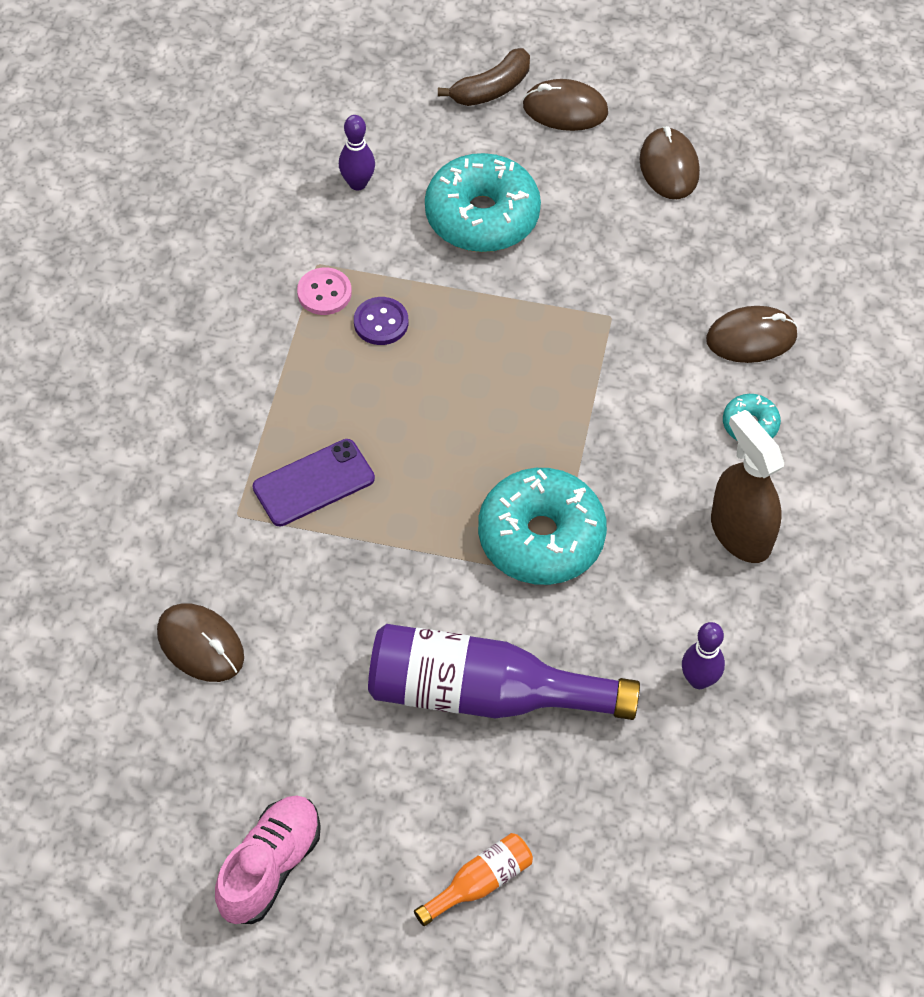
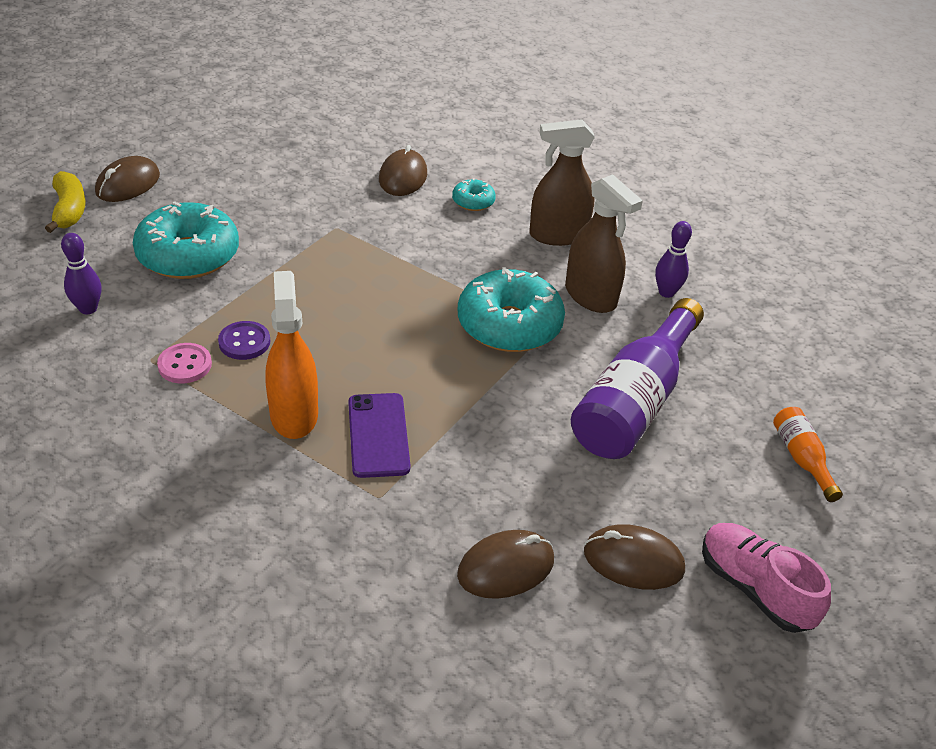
camera: 70 degrees left, 15 degrees down
brown banana [438,48,530,106] -> yellow banana [45,171,86,233]
brown mouse [640,126,700,199] -> brown mouse moved to [584,524,685,590]
none -> orange spray bottle [265,271,318,439]
none -> brown spray bottle [565,174,643,313]

